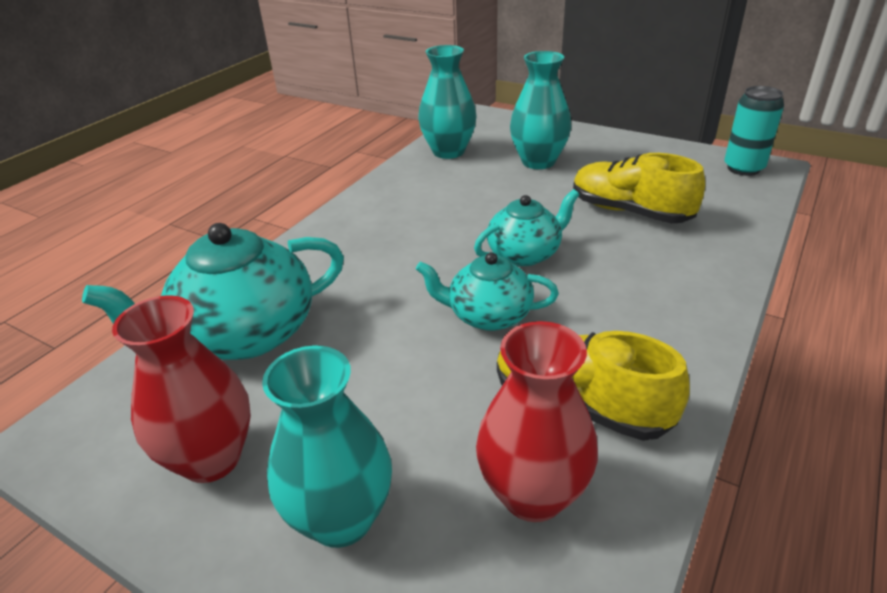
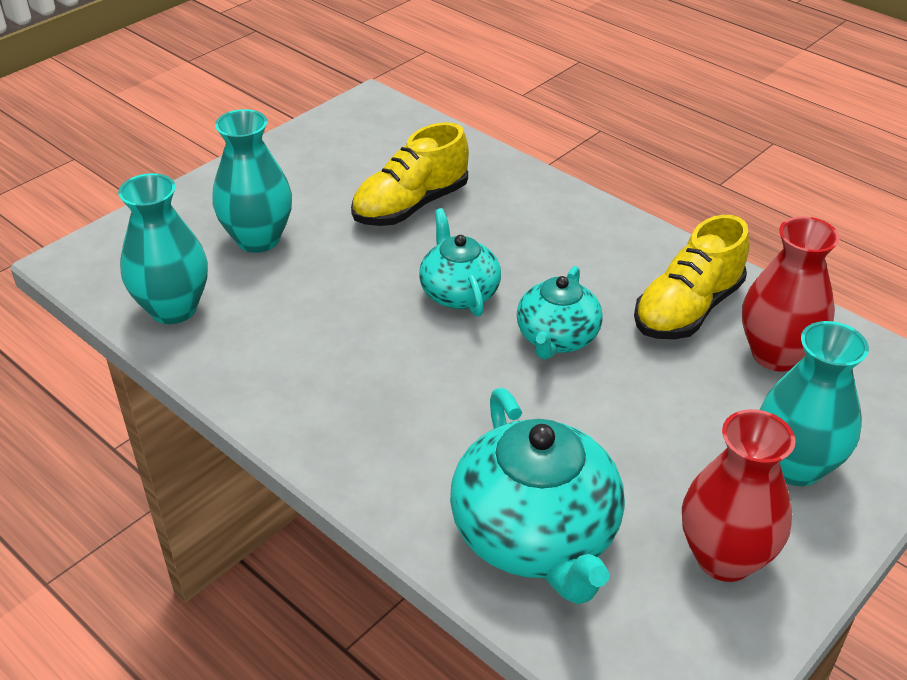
camera: 80 degrees left, 5 degrees up
turquoise can [724,86,784,176] -> none

